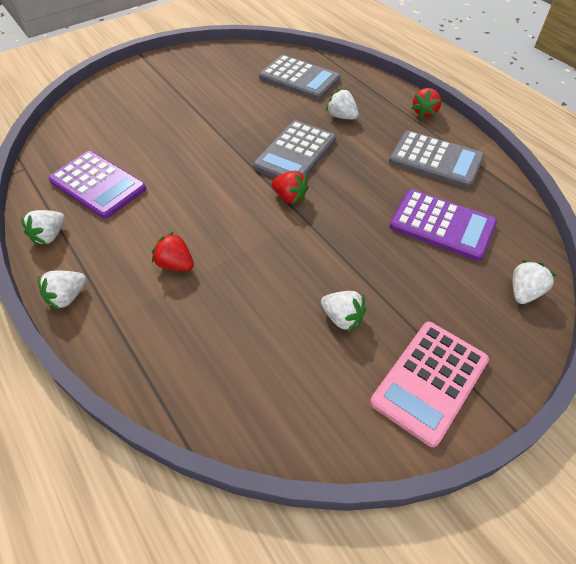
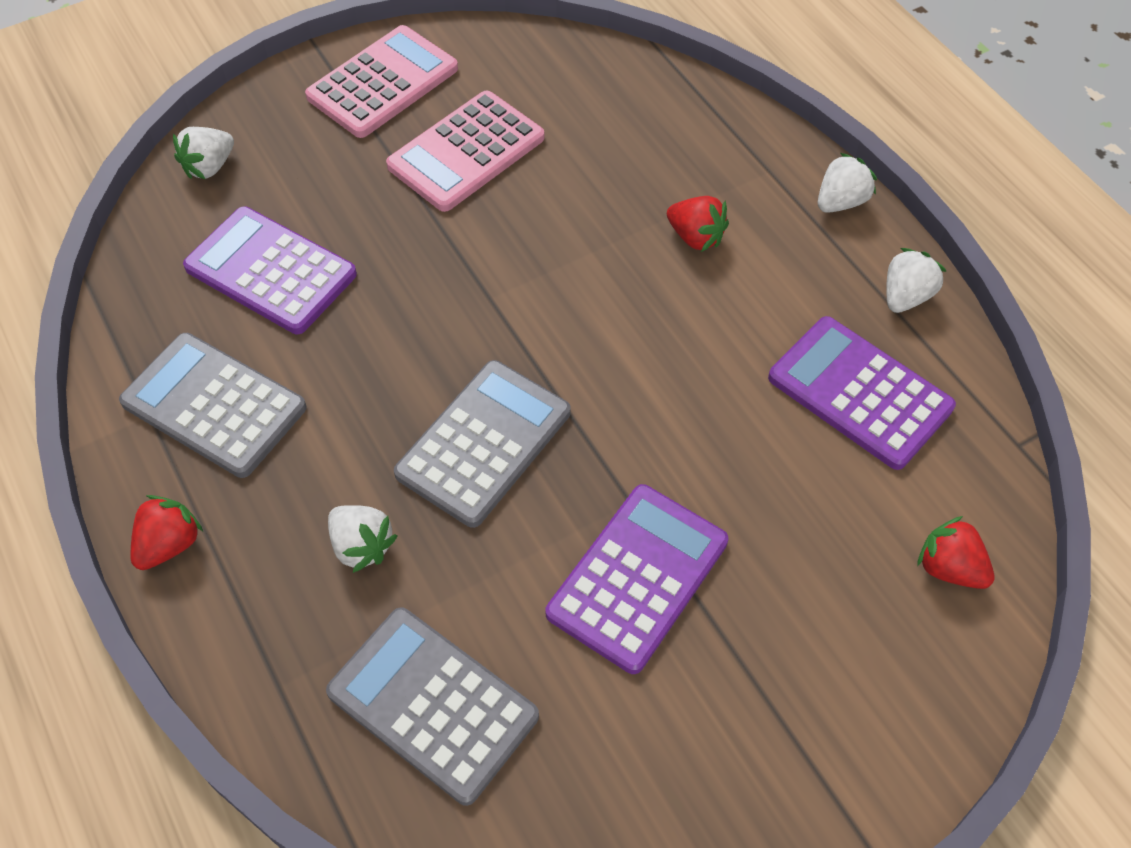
camera: 175 degrees left, 5 degrees up
red strawberry [272,171,309,204] -> red strawberry moved to [917,516,995,589]
white strawberry [321,291,366,332] -> pink calculator [386,90,544,212]
none -> purple calculator [546,484,729,674]

